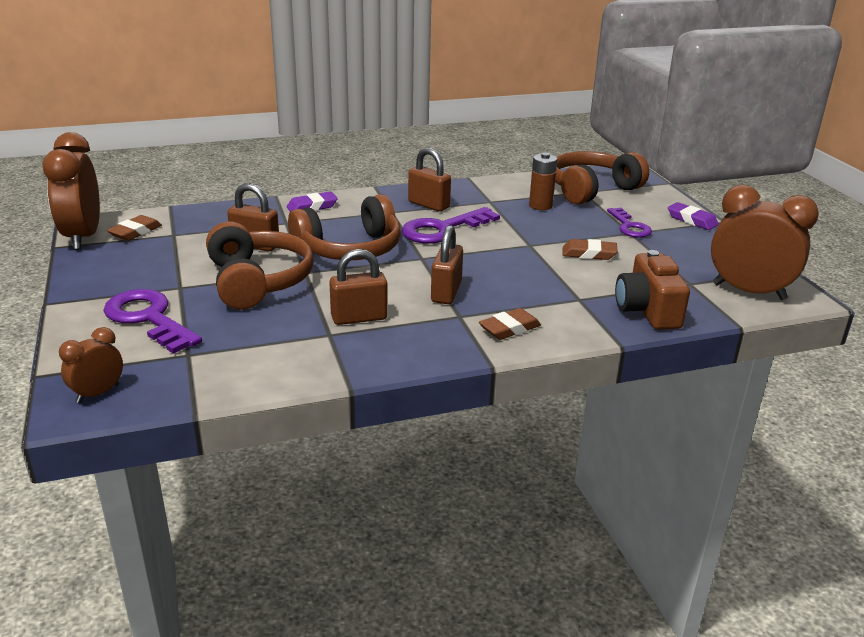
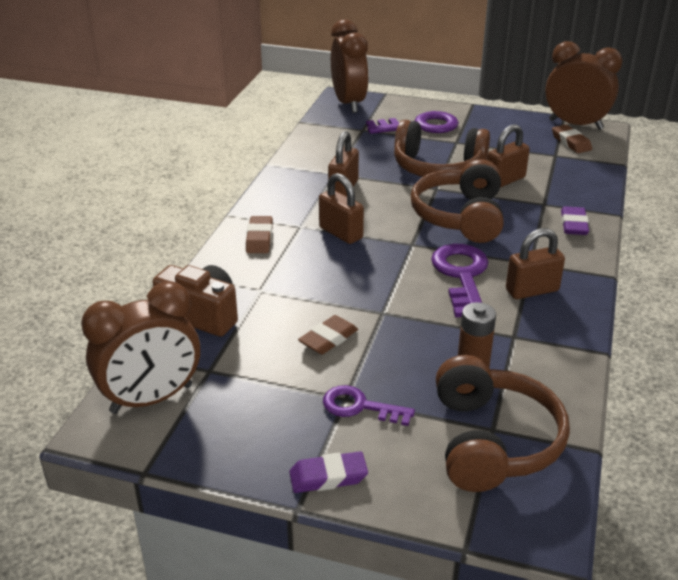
camera: 125 degrees right, 5 degrees up
brown clock [59,327,123,403] -> brown clock [331,19,369,113], size x1.95

